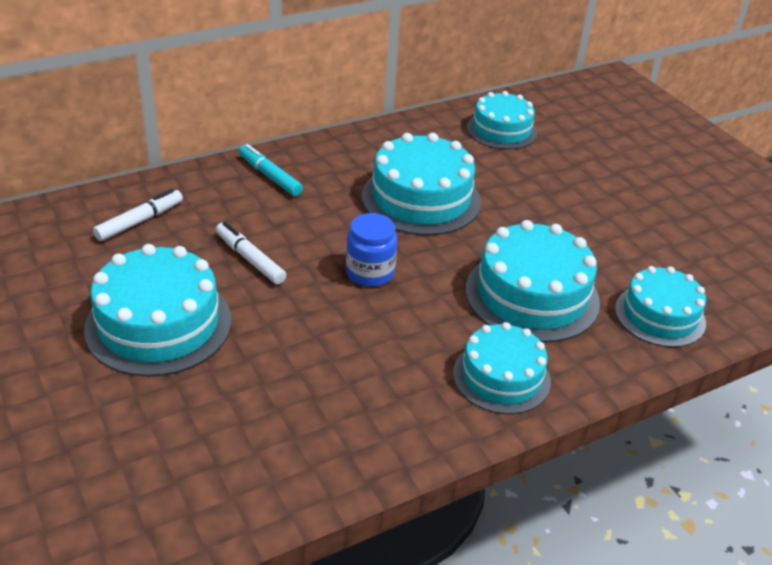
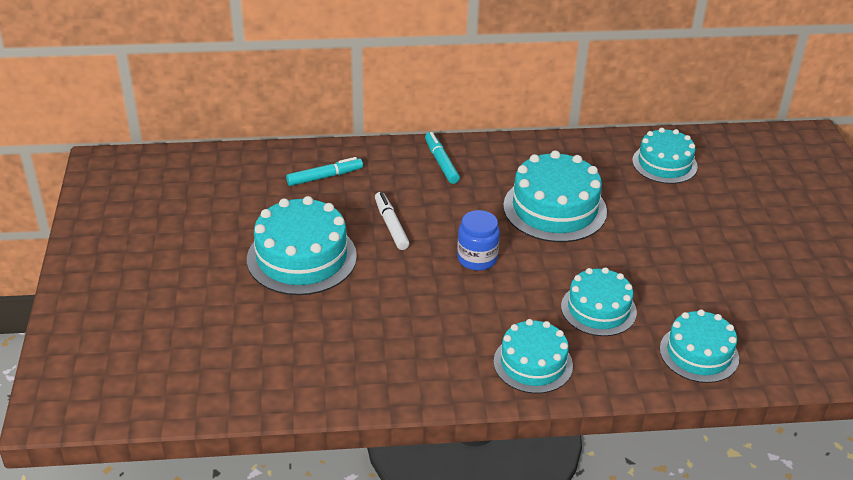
camera: 25 degrees right, 0 degrees up
white marker [93,189,183,241] -> turquoise marker [286,157,363,186]
turquoise cake [465,220,600,343] -> turquoise cake [561,267,637,336], size x0.66

